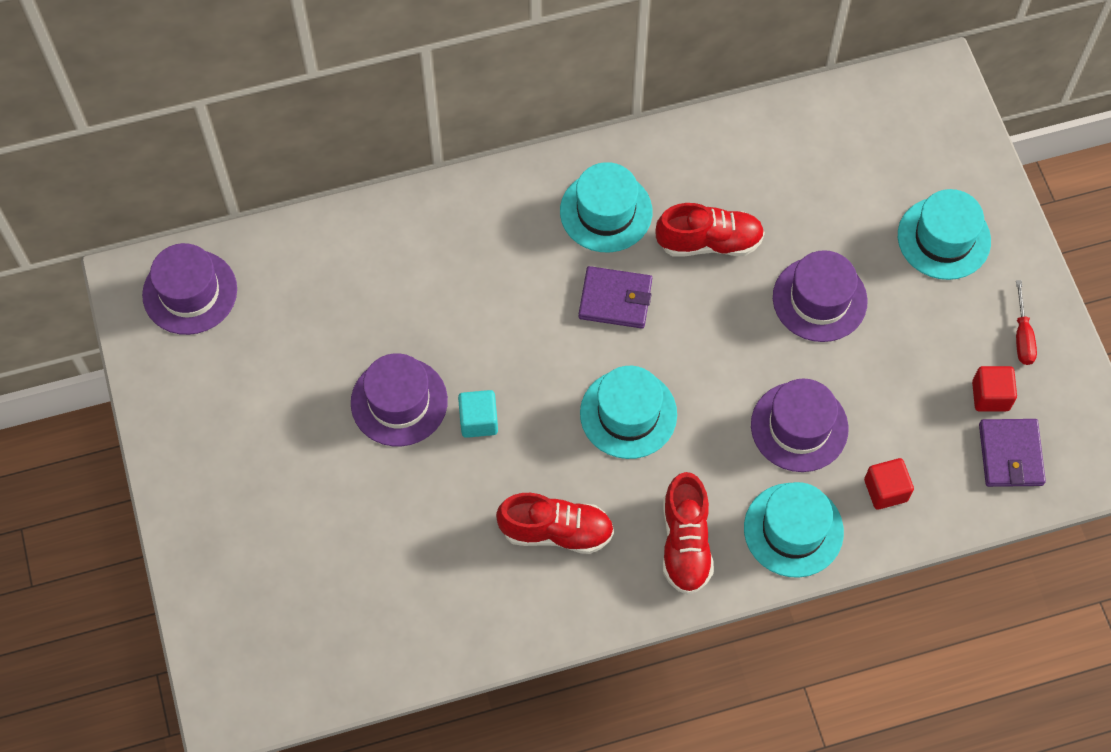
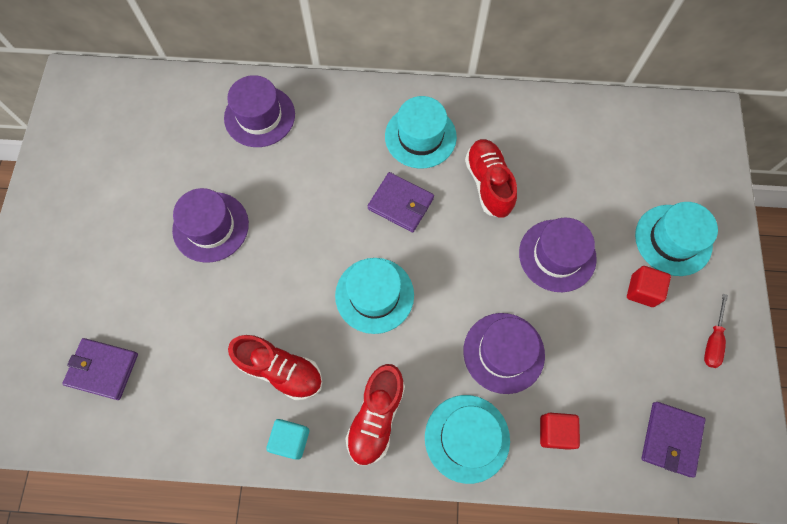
camera: 20 degrees right, 5 degrees up
purple hat [142,243,237,335] -> purple hat moved to [224,75,295,147]
turquoise cube [458,390,498,438] -> turquoise cube moved to [266,419,309,459]
red shoe [655,203,765,257] -> red shoe turned 120 degrees counterclockwise [465,139,517,218]
red cube [972,366,1017,411] -> red cube moved to [627,266,671,307]
none -> purple wallet [62,338,138,400]

